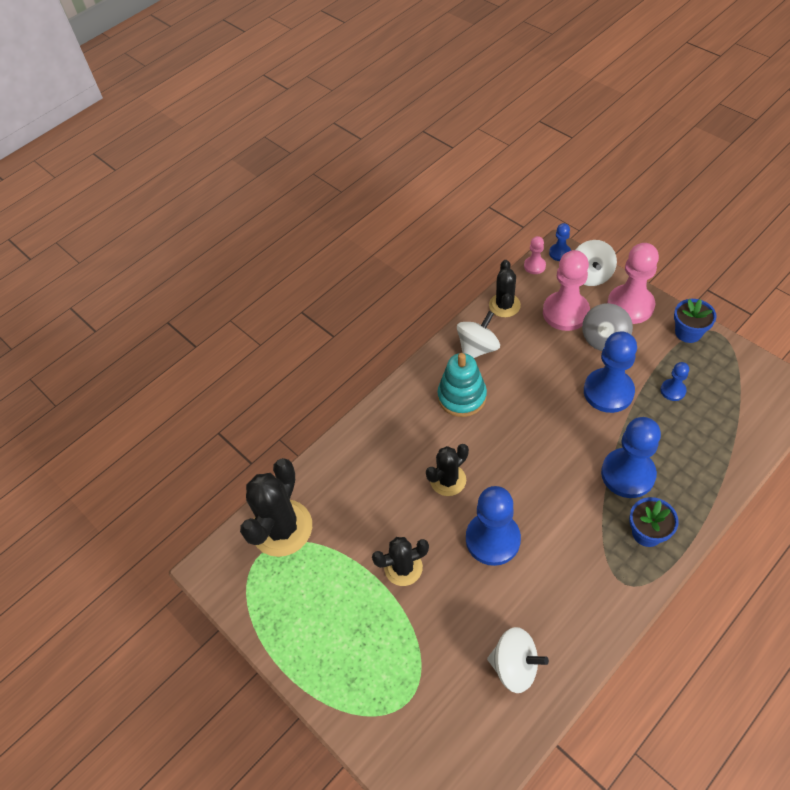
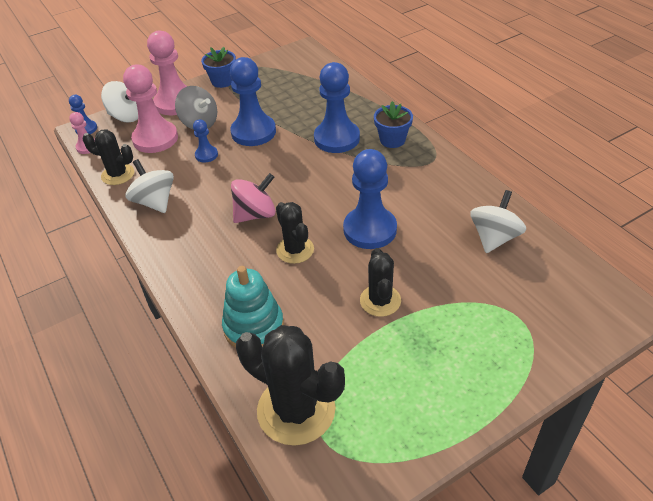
camera: 80 degrees left, 10 degrees down
turquoise stacking toy [438,353,487,417] -> turquoise stacking toy moved to [222,266,284,348]
blue pawn [660,362,689,401] -> blue pawn moved to [193,119,218,163]
none -> pink spinning top [231,173,276,223]

